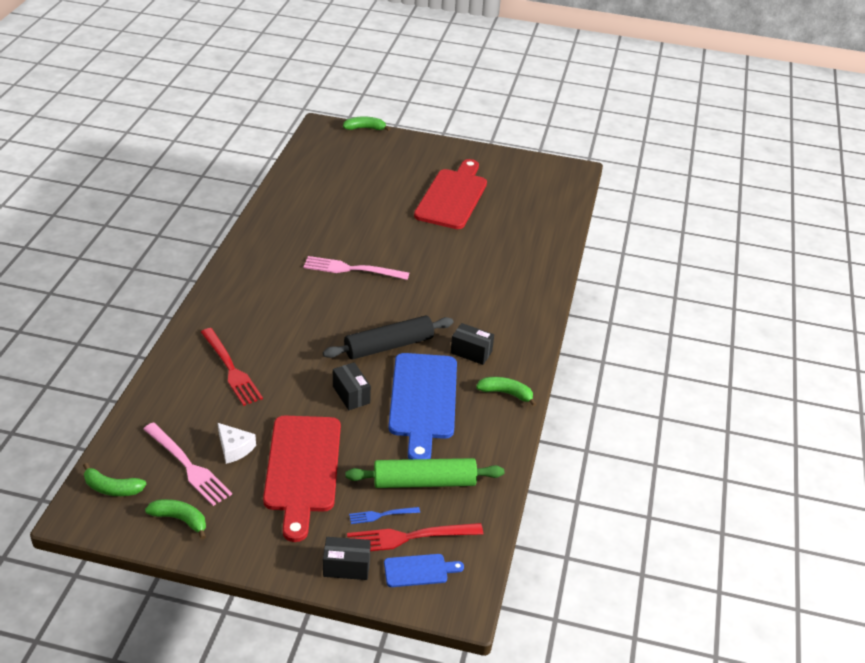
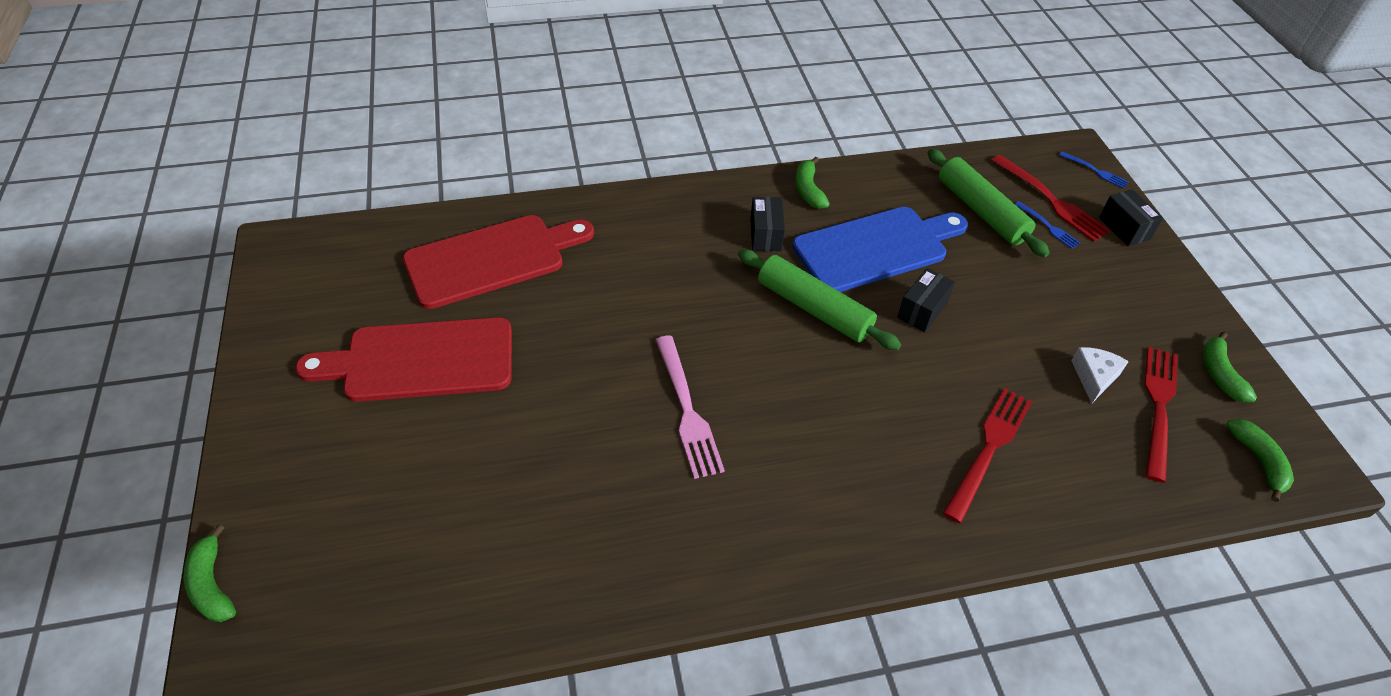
camera: 115 degrees left, 10 degrees up
pink fork [143,422,232,506] -> red fork [1144,347,1178,483]
red cutting board [263,416,341,542] -> red cutting board moved to [403,215,594,309]
black rolling pin [323,316,453,359] -> green rolling pin [738,249,901,350]
blue cutting board [384,554,464,587] -> none
none -> blue fork [1059,151,1129,188]

